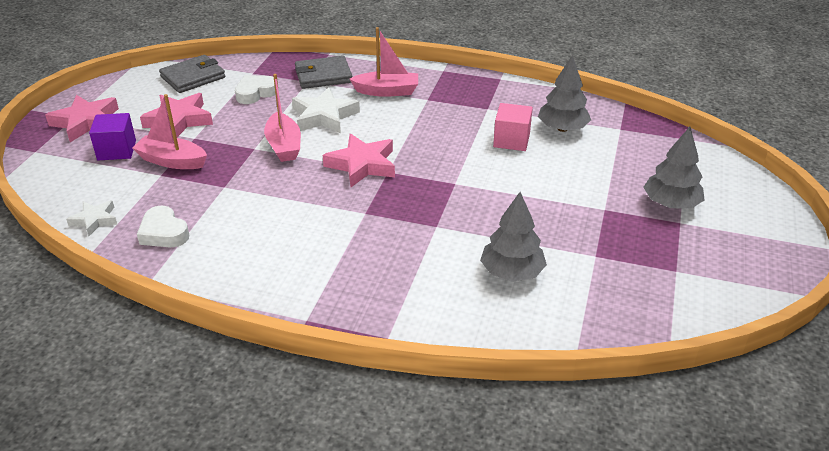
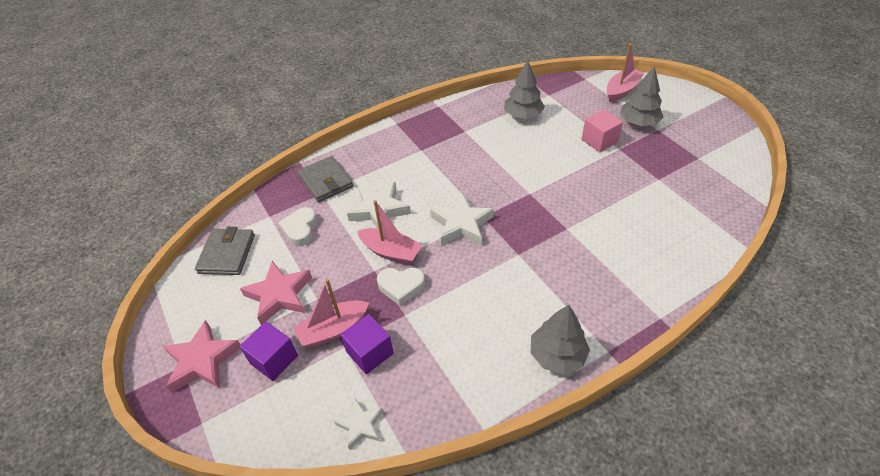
camera: 45 degrees left, 10 degrees up
white heart [137,206,189,247] -> white heart moved to [377,267,425,306]
grey wallet [295,56,352,89] -> grey wallet turned 60 degrees counterclockwise [298,156,353,202]
pink star [323,134,395,187] -> white star [430,193,494,245]
pink boat [350,27,418,97] -> pink boat moved to [607,43,644,102]
grey tree [480,192,547,282] -> grey tree moved to [531,305,590,374]
pink cube [493,103,533,151] -> pink cube moved to [582,109,623,152]
none -> purple cube [340,314,394,374]

